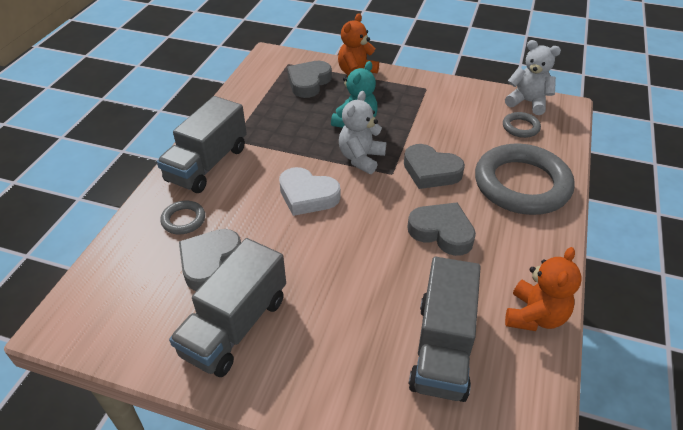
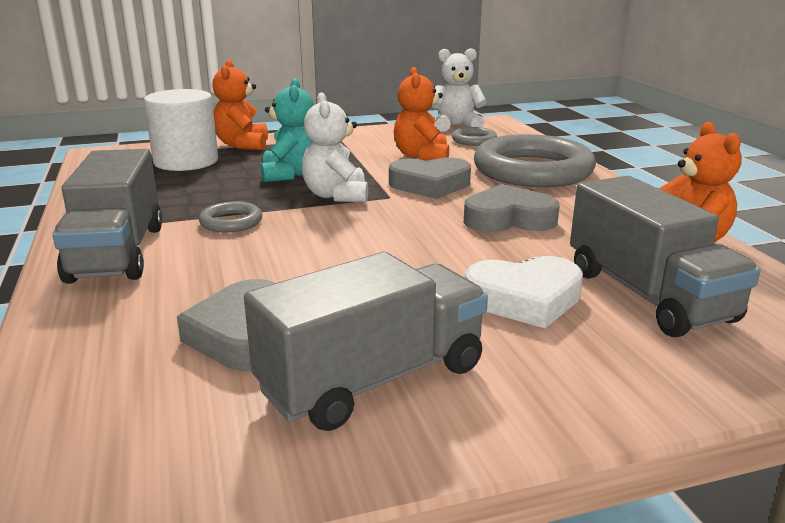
camera: 35 degrees left, 20 degrees down
grey ring [160,201,205,234] -> grey ring moved to [199,201,262,233]
grey truck [169,238,286,377] -> grey truck turned 120 degrees counterclockwise [244,252,488,431]
white heart [279,167,340,216] -> white heart moved to [465,256,583,328]
grey heart [287,61,332,98] -> white cylinder [144,89,218,171]
none -> orange teddy bear [394,67,449,161]

